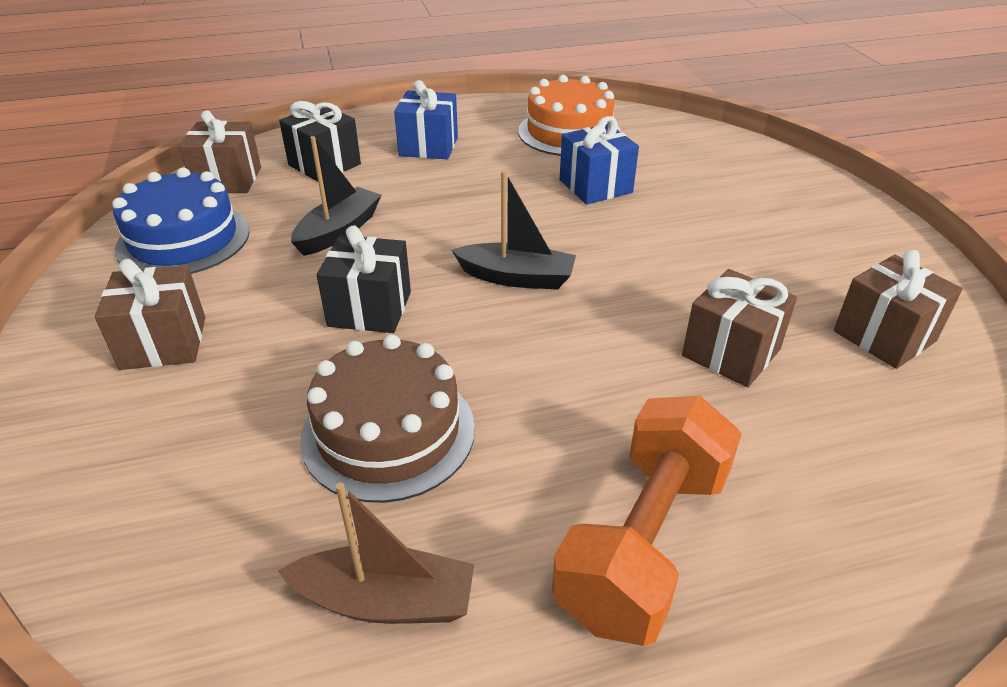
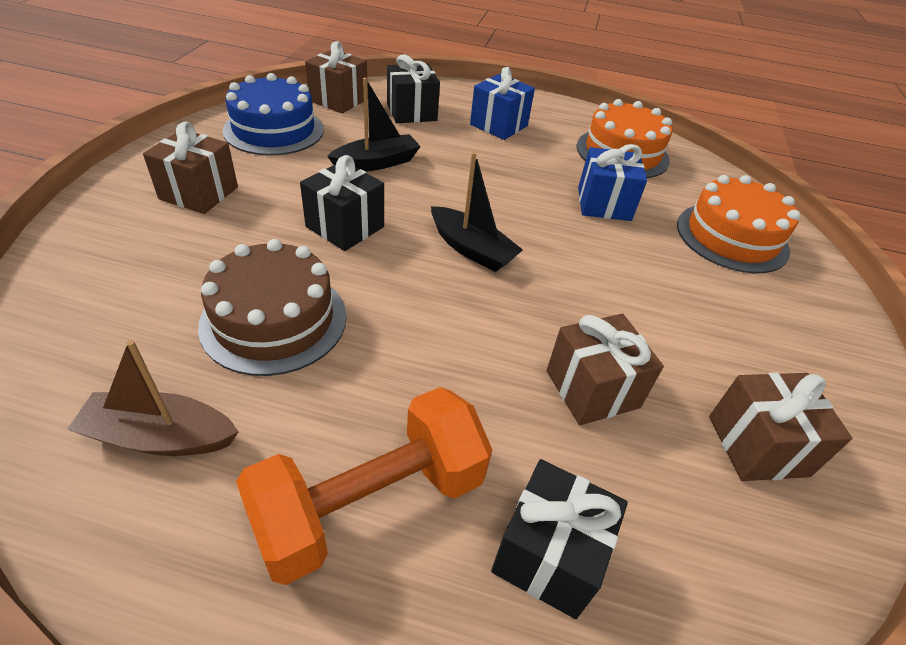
camera: 25 degrees right, 5 degrees up
brown boat [278,483,474,624] -> brown boat turned 150 degrees clockwise [67,340,239,456]
none -> black gift [491,459,628,619]
none -> orange cake [677,175,800,274]

